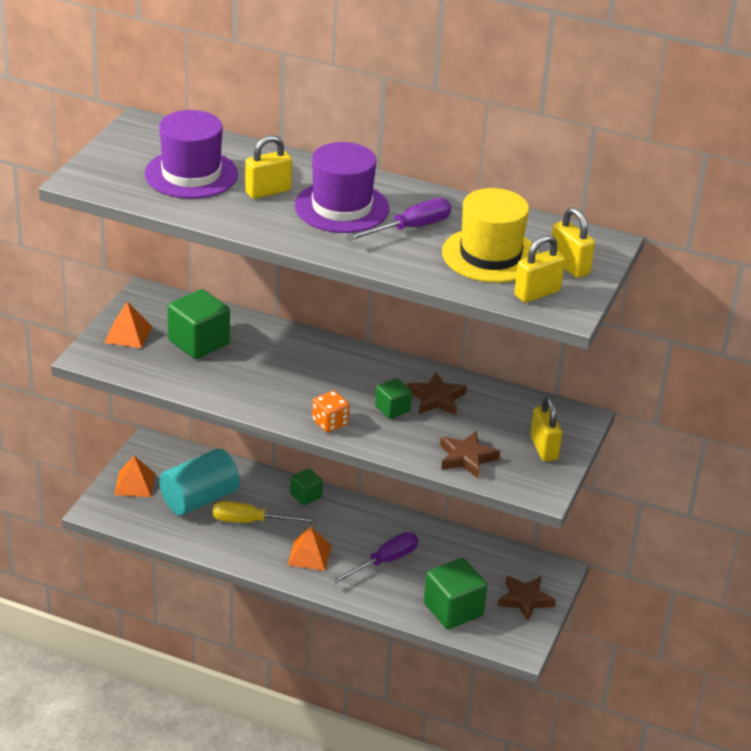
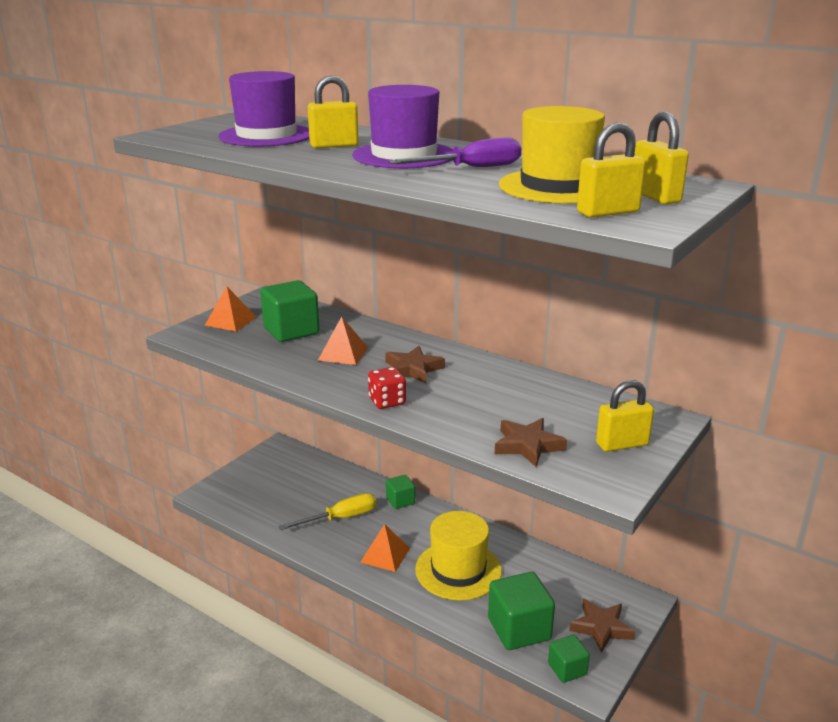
camera: 15 degrees right, 10 degrees down
orange pyramid [115,456,155,497] -> orange pyramid moved to [318,316,368,365]
turquoise cylinder [159,448,240,516] -> none
yellow screwdriver [213,501,317,523] -> yellow screwdriver turned 135 degrees clockwise [279,493,376,530]
orange dice [312,391,350,432] -> red dice [368,367,406,409]
purple screwdriver [331,532,418,584] -> yellow hat [415,511,502,600]
green cube [375,378,412,419] -> green cube moved to [548,635,590,683]
brown star [407,372,467,415] -> brown star moved to [385,346,445,384]
yellow padlock [530,396,562,461] -> yellow padlock turned 75 degrees clockwise [596,380,654,452]

